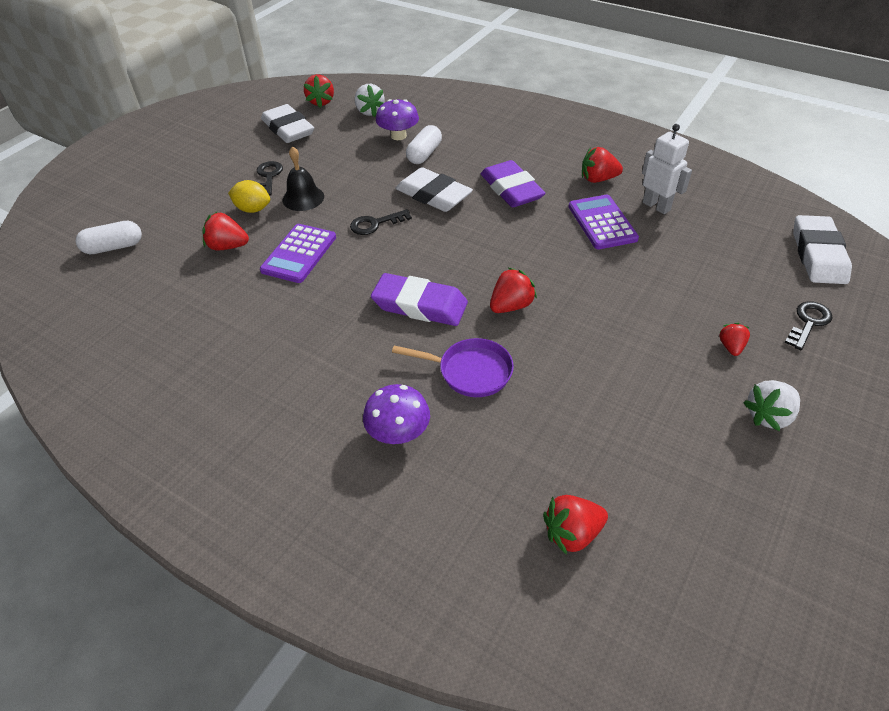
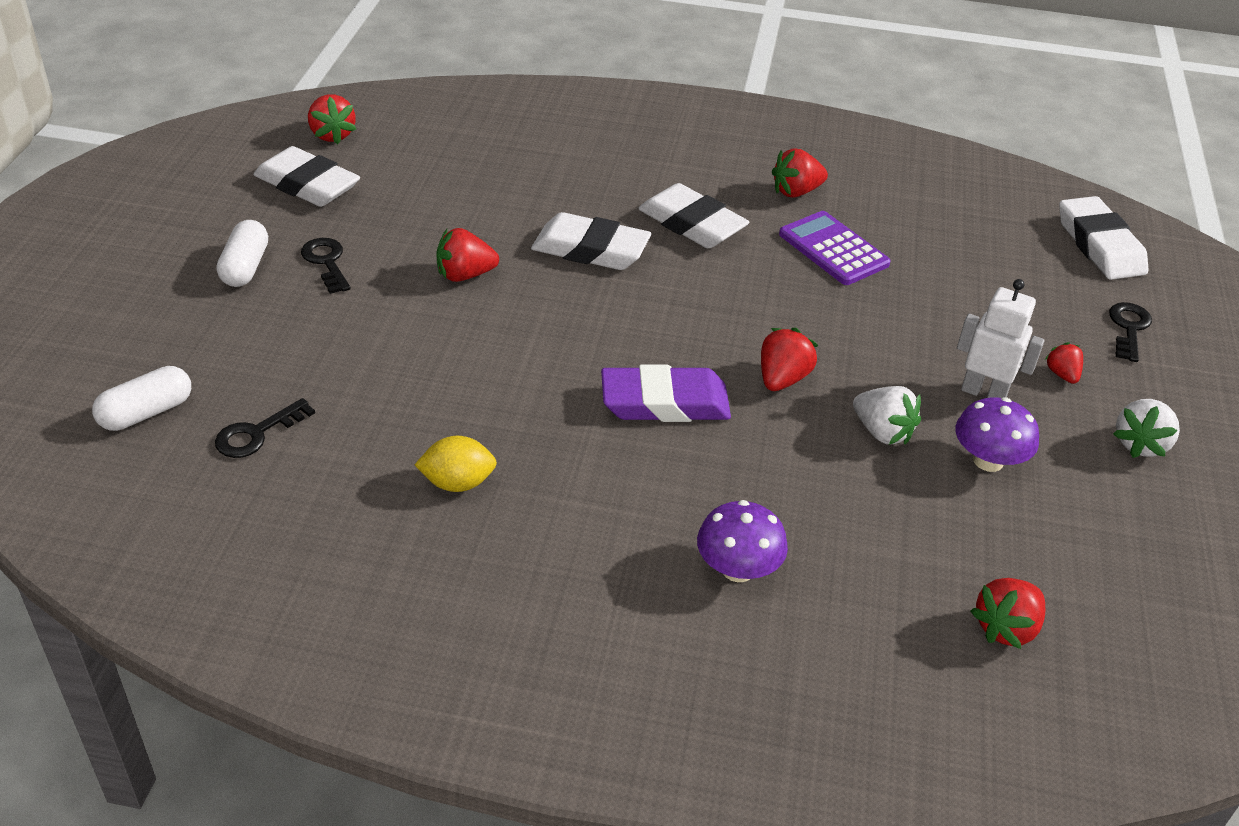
camera: 25 degrees left, 5 degrees down
red strawberry [202,212,249,250] -> red strawberry moved to [436,228,499,282]
yellow lemon [228,180,270,213] -> yellow lemon moved to [414,436,497,492]
purple calculator [260,224,336,283] -> none
black bell [283,146,324,211] -> none
black key [350,209,412,235] -> black key moved to [215,398,315,458]
white strawberry [355,84,385,117] -> white strawberry moved to [853,386,921,445]
purple mushroom [376,99,419,140] -> purple mushroom moved to [956,397,1039,472]
purple pan [392,338,514,397] -> none
white capsule [406,125,442,164] -> white capsule moved to [217,220,268,287]
purple eraser [481,160,546,207] -> white eraser [638,183,749,249]
white robot [642,124,692,214] -> white robot moved to [957,279,1045,398]

